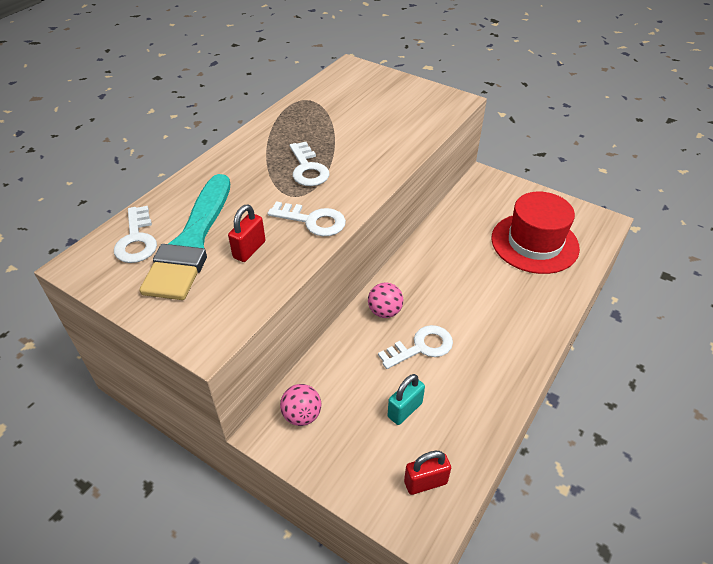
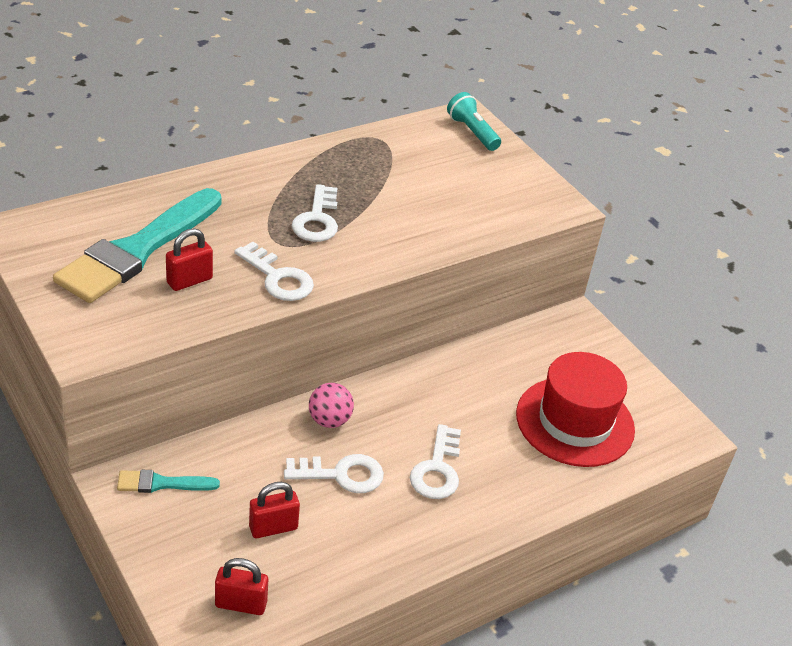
camera: 20 degrees right, 5 degrees down
white key [114,206,157,263] -> white key moved to [410,424,461,499]
pink ball [280,384,322,426] -> turquoise brush [117,470,220,493]
turquoise padlock [388,374,425,425] -> red padlock [249,482,300,538]
none -> turquoise flashlight [447,92,501,151]

